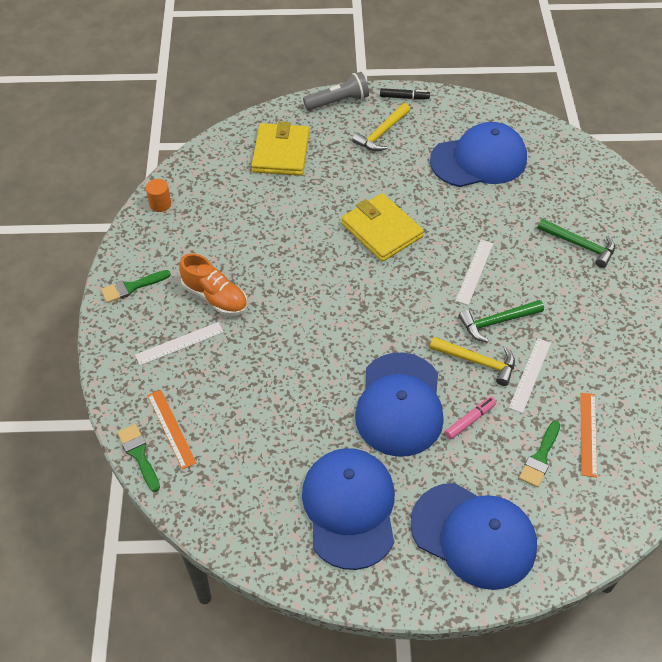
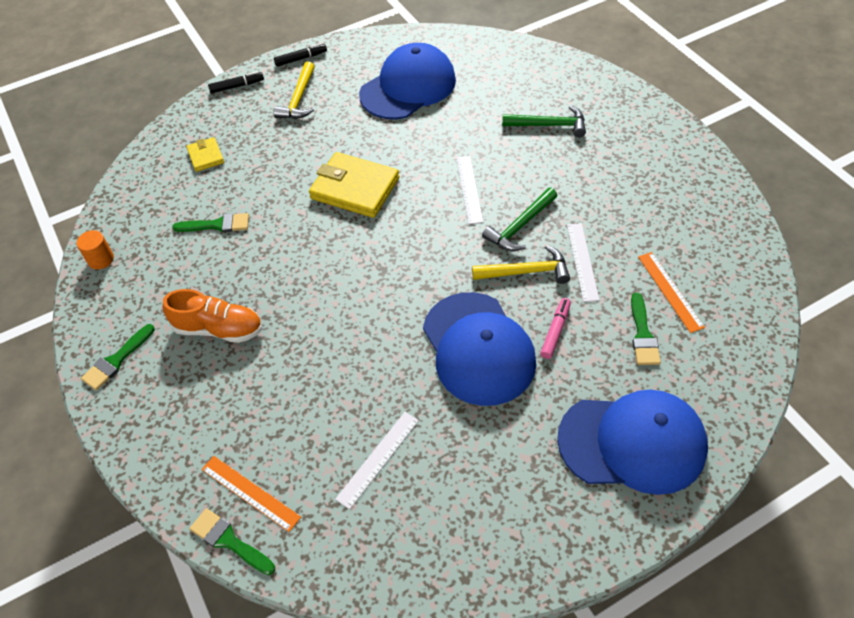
camera: 25 degrees left, 0 degrees up
white ruler [135,322,224,365] -> white ruler moved to [335,412,419,509]
yellow wallet [251,121,309,176] -> yellow wallet [186,137,224,172], size x0.51
blue cap [302,448,395,570] -> none
grey flashlight [303,72,369,111] -> black marker [208,71,264,93]
none -> green brush [172,213,249,232]

